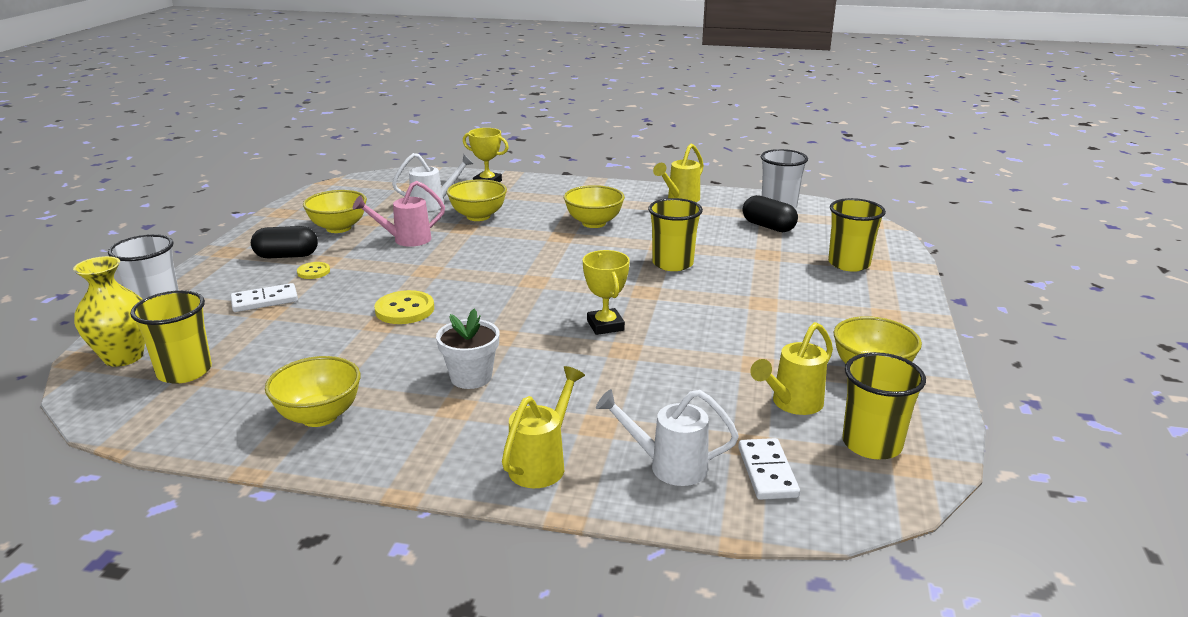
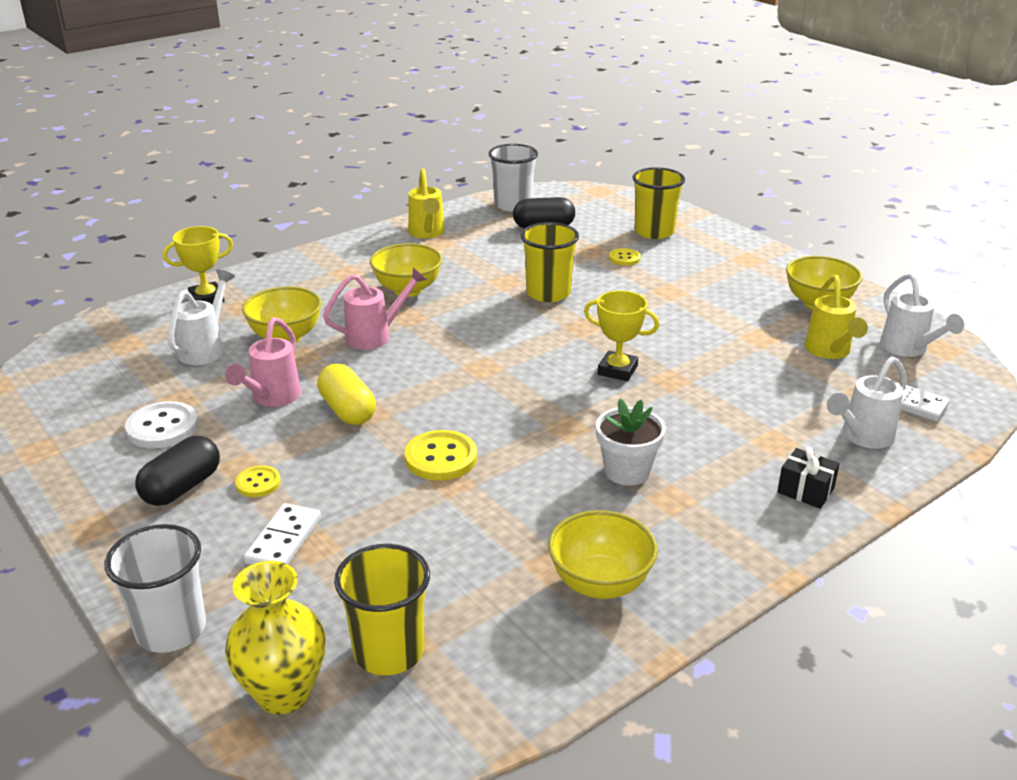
camera: 50 degrees left, 5 degrees up
yellow bowl [303,190,367,233] -> white button [125,401,198,448]
yellow watering can [502,366,585,488] -> black gift [777,447,840,509]
yellow cup [842,352,926,459] -> white watering can [880,273,964,357]
none -> yellow capsule [317,364,376,425]
none -> pink watering can [323,267,427,350]
none -> yellow button [609,248,641,266]

